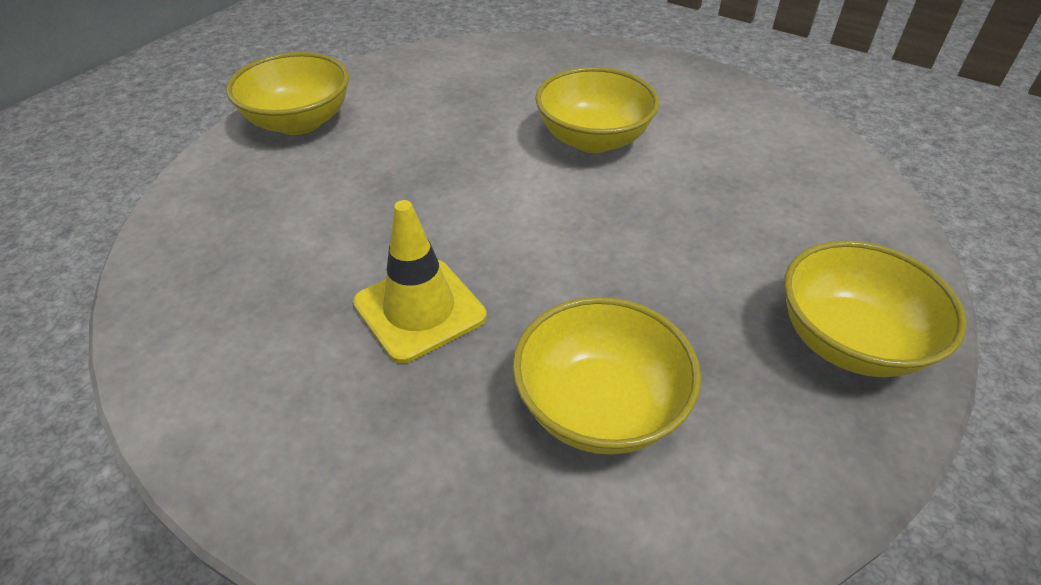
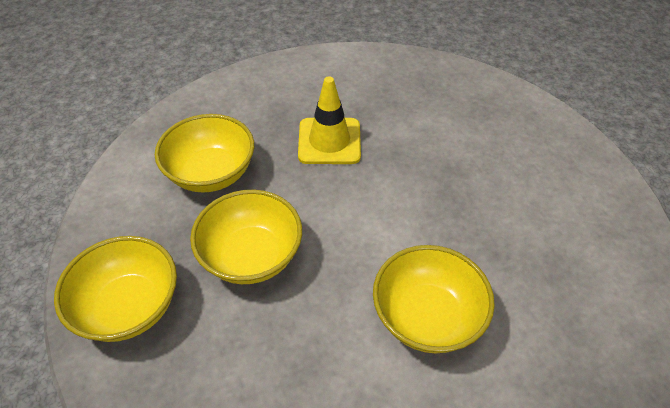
camera: 125 degrees right, 5 degrees up
yellow bowl [226,52,349,135] -> yellow bowl moved to [190,190,302,284]

